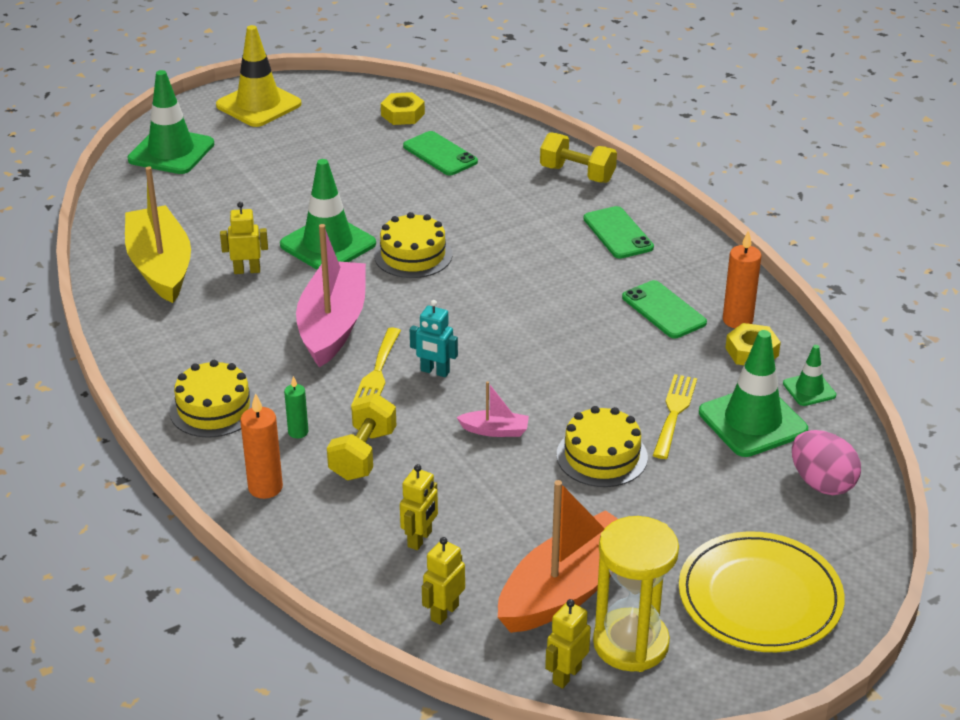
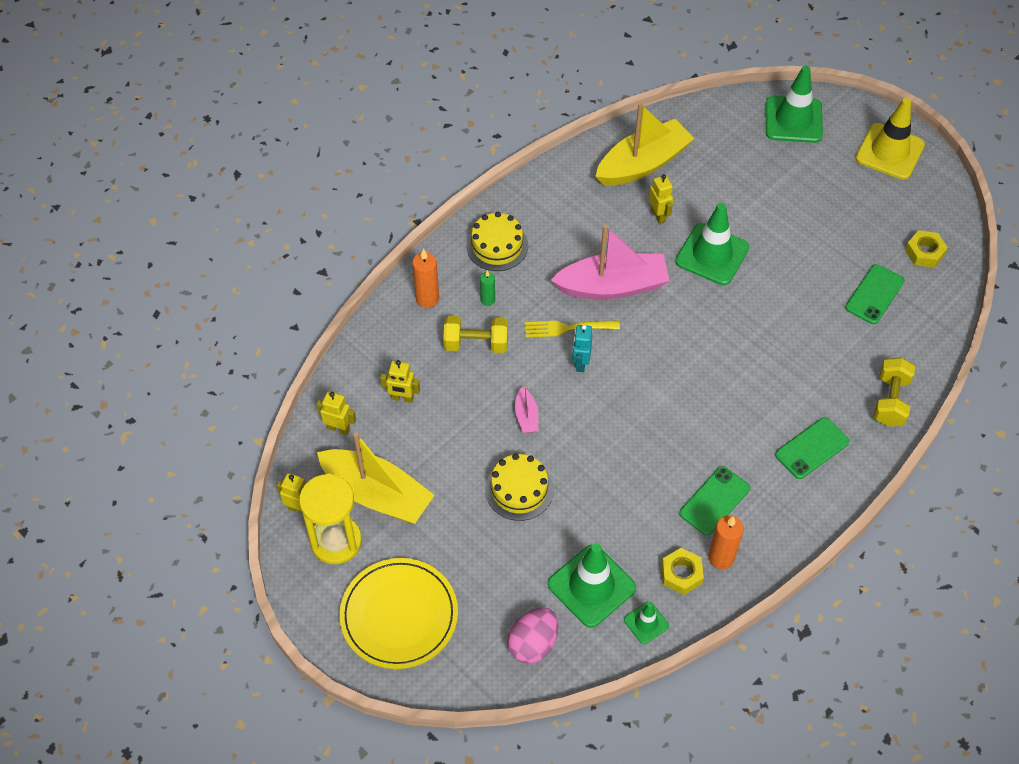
camera: 75 degrees right, 20 degrees up
yellow cake [374,212,452,278] -> none
orange boat [498,480,618,633] -> yellow boat [317,432,434,524]
yellow fork [653,374,697,459] -> none

